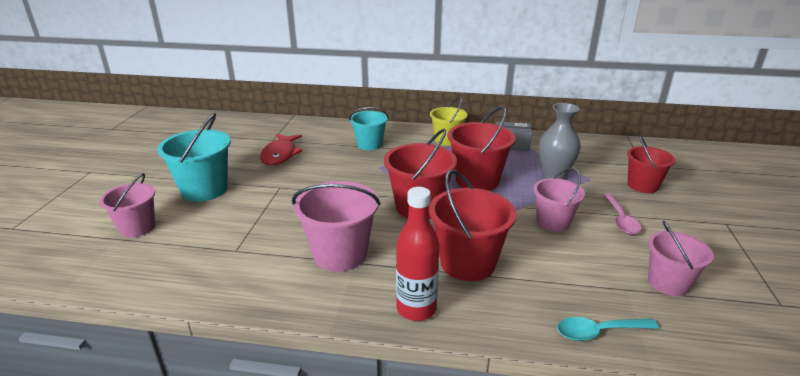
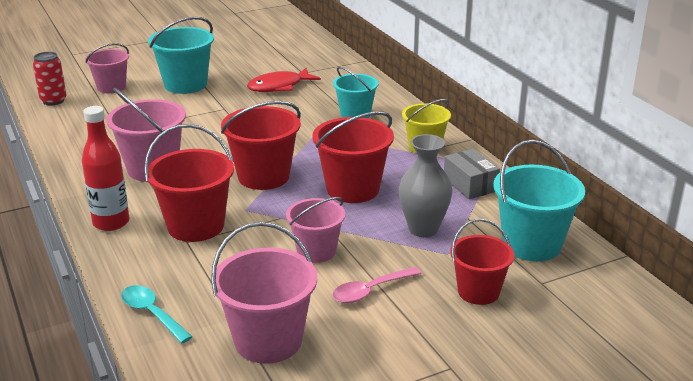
camera: 55 degrees right, 0 degrees up
pink bucket [648,221,714,296] -> pink bucket [211,222,317,364], size x1.52
none -> red can [33,52,67,105]
none -> turquoise bucket [493,140,585,261]

